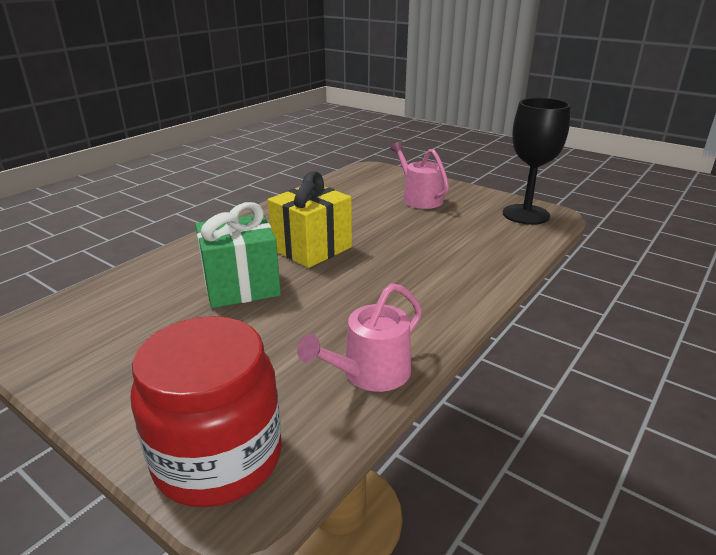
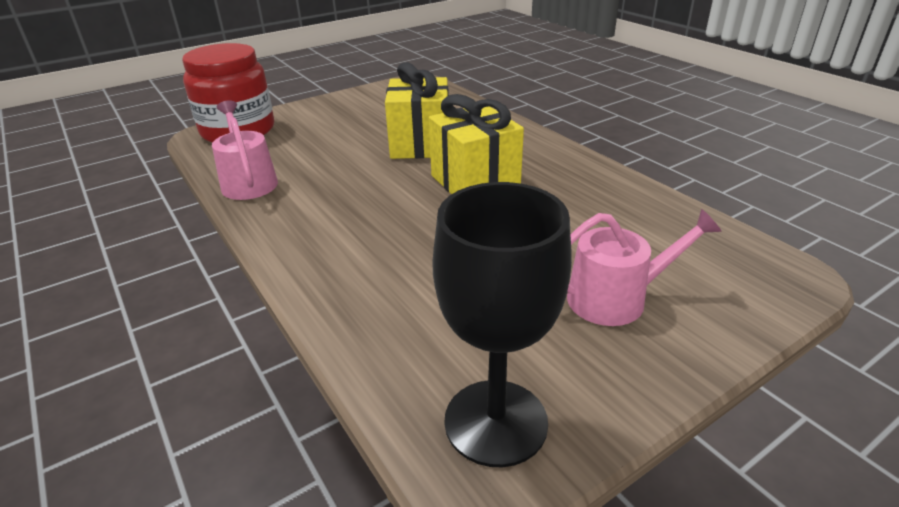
camera: 110 degrees right, 5 degrees up
green gift [195,202,281,308] -> yellow gift [385,62,449,159]

